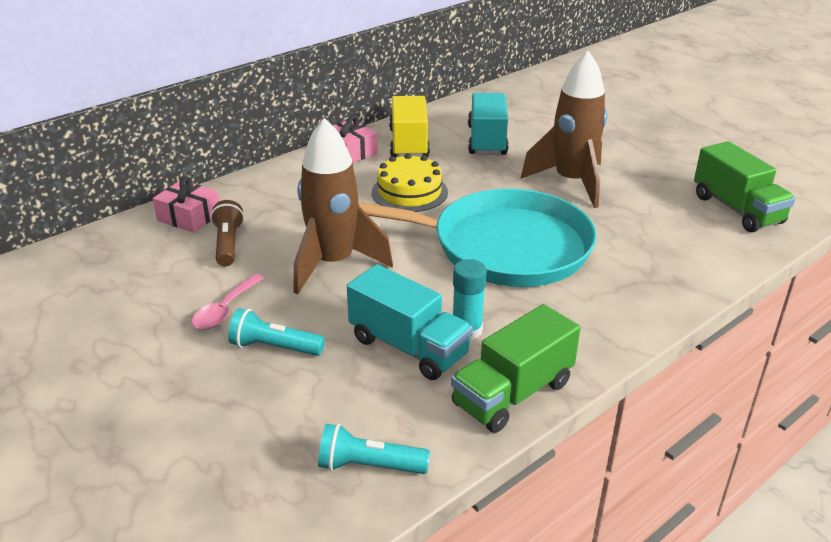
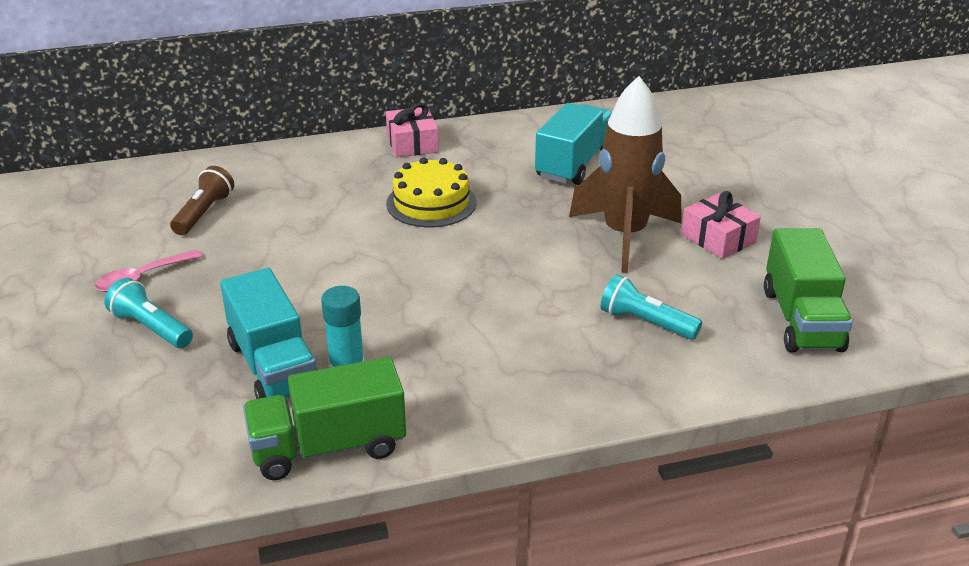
camera: 25 degrees right, 0 degrees up
pink gift [153,176,219,233] -> pink gift moved to [681,191,761,259]
brown rocket [294,118,393,294] -> none
turquoise flashlight [318,424,430,474] -> turquoise flashlight moved to [600,274,702,340]
turquoise pan [358,189,597,287] -> none
yellow truck [389,96,430,158] -> none

